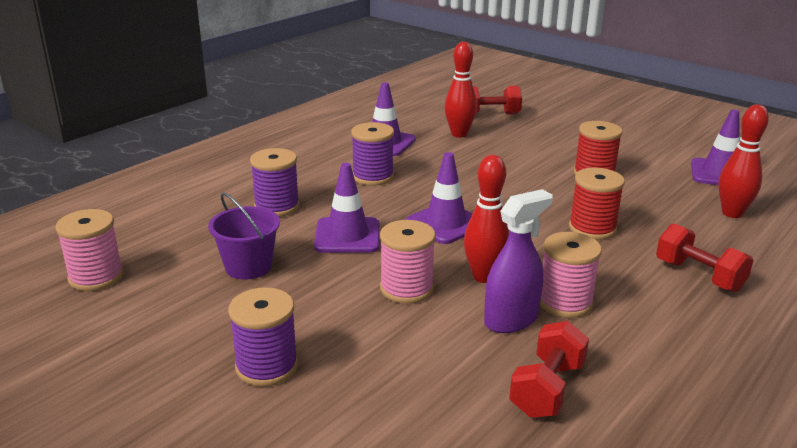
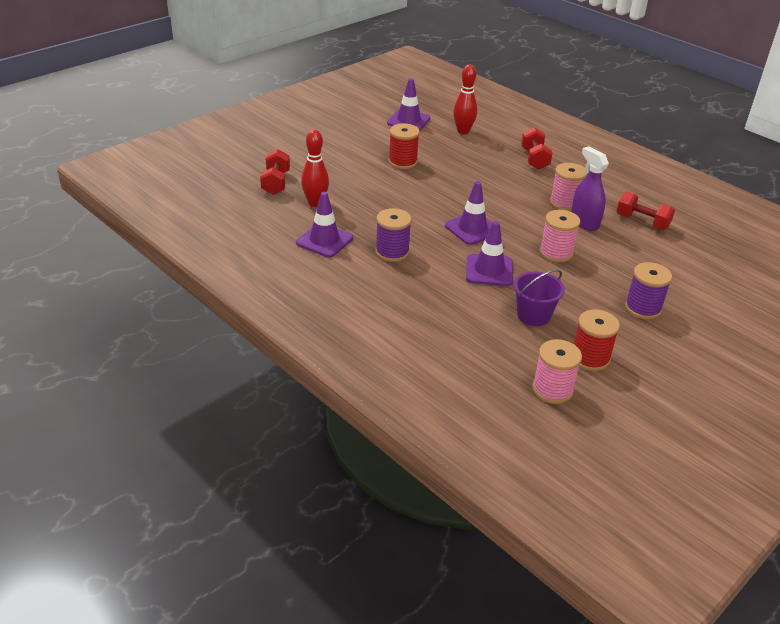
camera: 85 degrees left, 10 degrees up
purple spool [250,148,300,217] -> none
red bowling pin [464,155,509,283] -> none
red spool [569,168,625,240] -> red spool moved to [574,309,620,371]
red dumbbell [656,223,754,292] -> red dumbbell turned 60 degrees counterclockwise [521,127,552,169]

